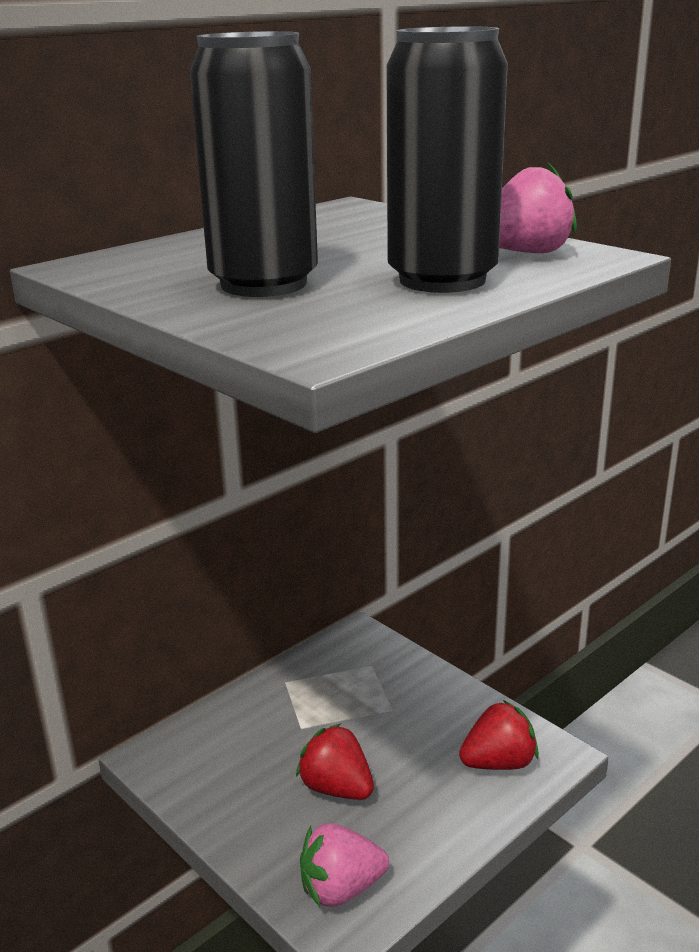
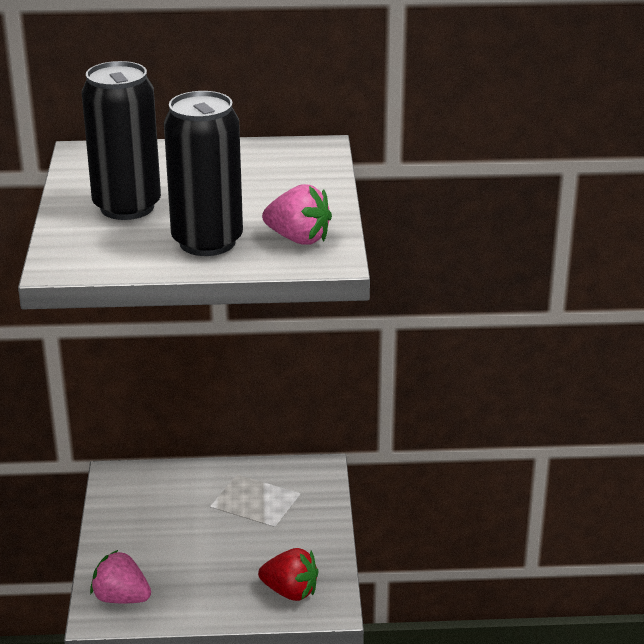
camera: 40 degrees right, 5 degrees up
red strawberry [296,723,374,800] -> none

